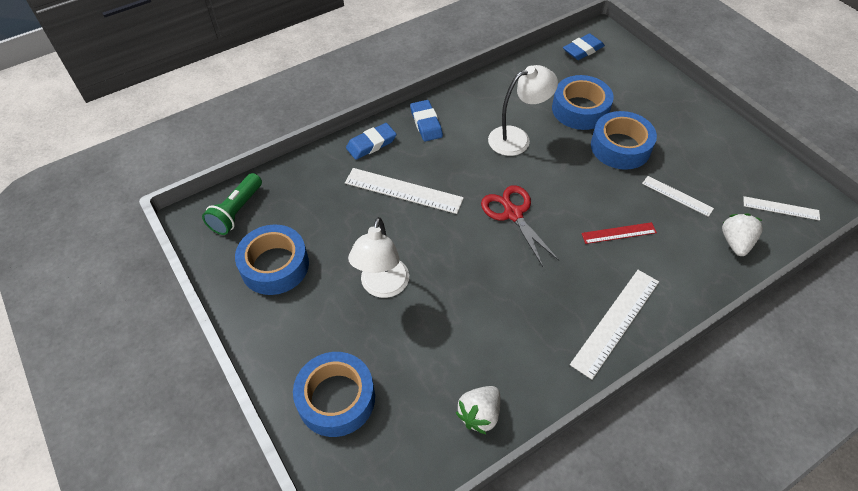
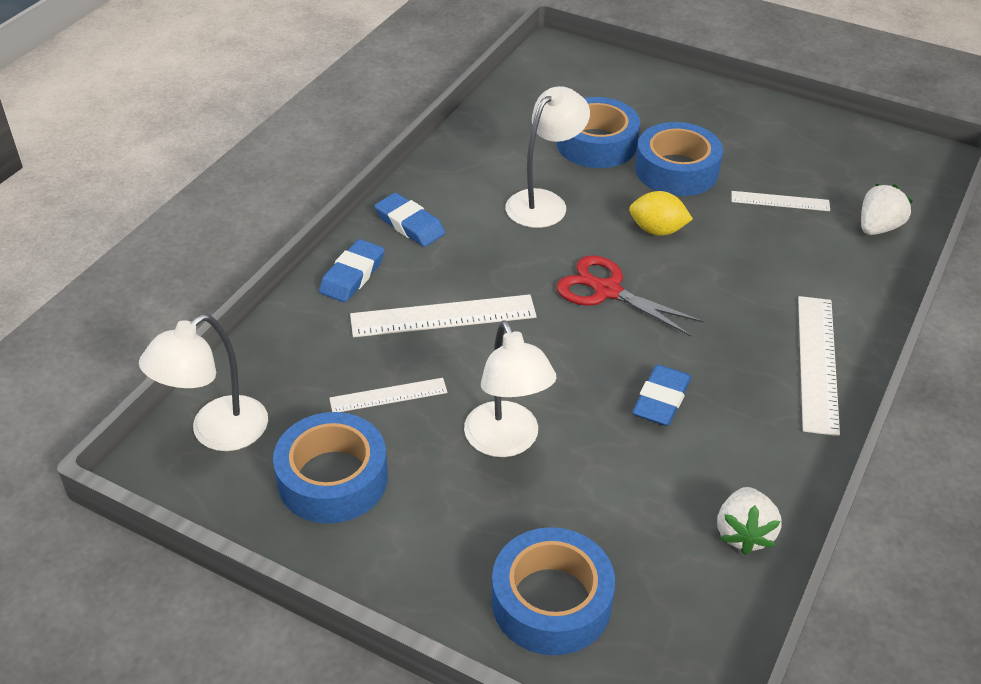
camera: 30 degrees left, 10 degrees down
green flashlight [202,173,262,235] -> white lamp [139,314,268,451]
blue eraser [563,34,605,60] -> blue eraser moved to [632,364,691,426]
red ruler [581,222,657,244] -> none
white strawberry [722,214,763,256] -> white strawberry turned 60 degrees clockwise [861,184,913,235]
white ruler [744,196,820,221] -> white ruler moved to [329,378,448,412]
none -> yellow lemon [629,191,693,236]

